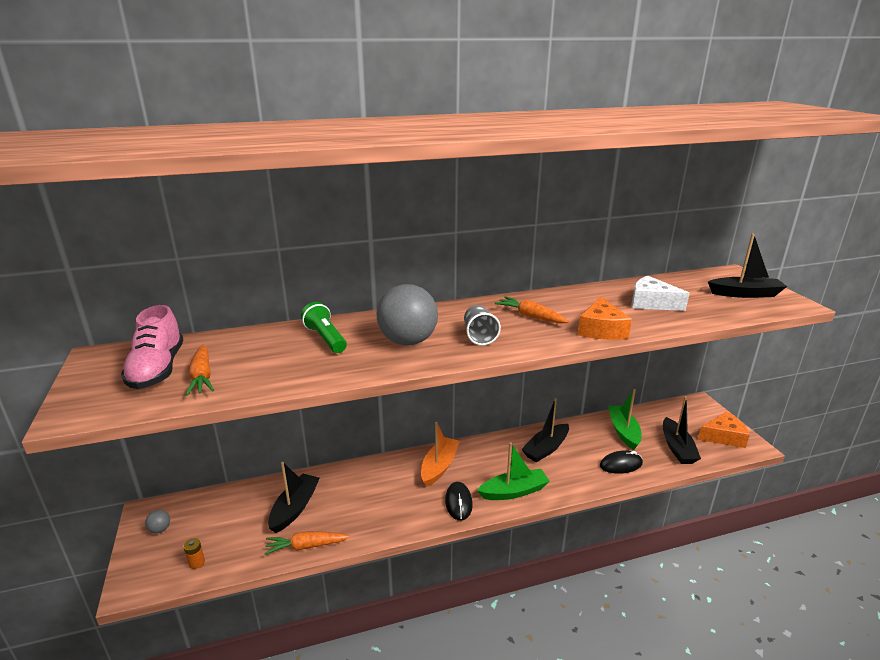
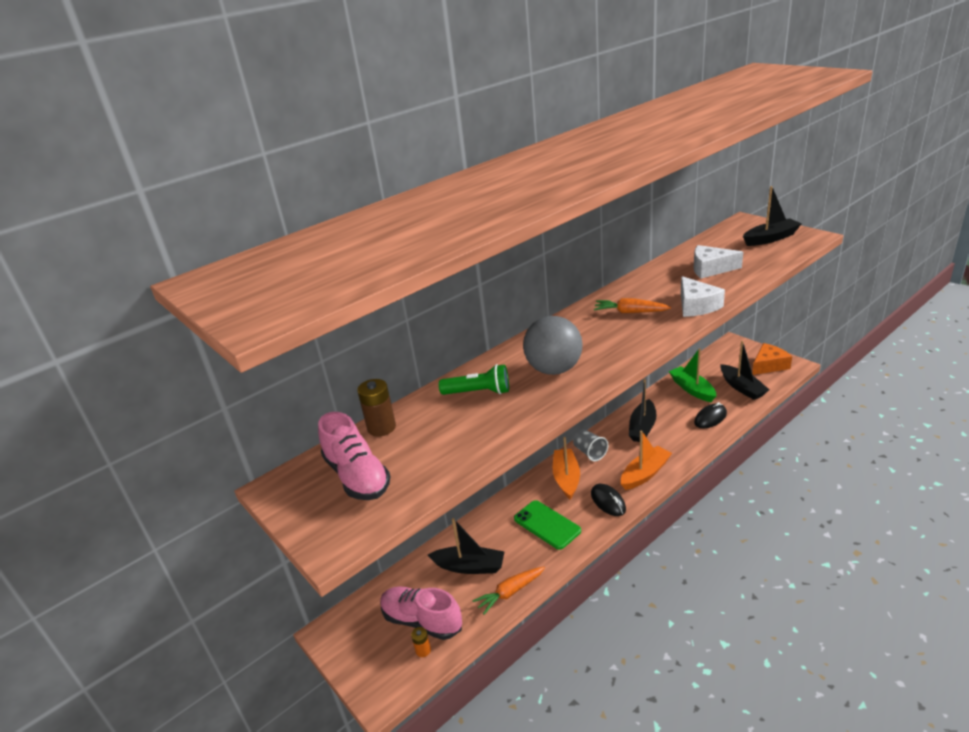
camera: 20 degrees left, 5 degrees up
grey ball [145,510,170,533] -> none
orange carrot [186,344,214,396] -> none
black boat [268,462,320,533] -> black boat turned 105 degrees clockwise [428,518,504,574]
green flashlight [301,302,347,353] -> green flashlight turned 150 degrees clockwise [439,364,509,395]
grey cup [464,305,501,345] -> grey cup moved to [573,429,608,461]
green boat [477,442,550,500] -> orange boat [621,430,672,490]
orange cheese [578,297,632,340] -> white cheese [681,276,725,317]
none -> brown battery [357,379,396,437]
none -> pink shoe [380,586,462,640]
none -> green phone [514,500,581,550]

